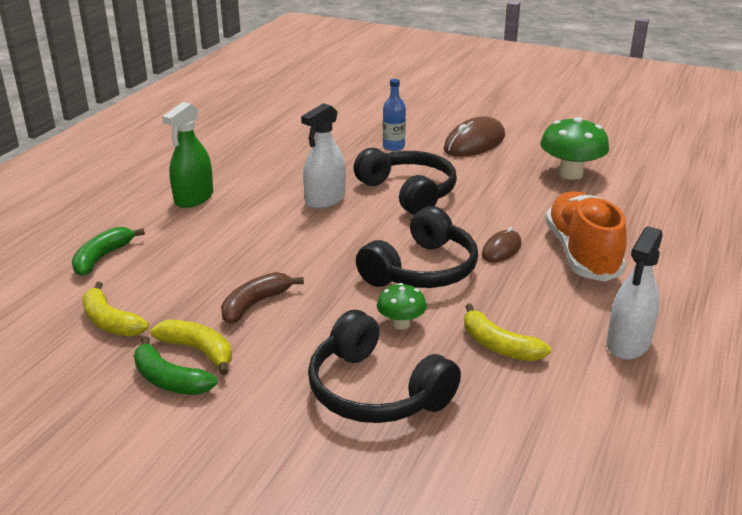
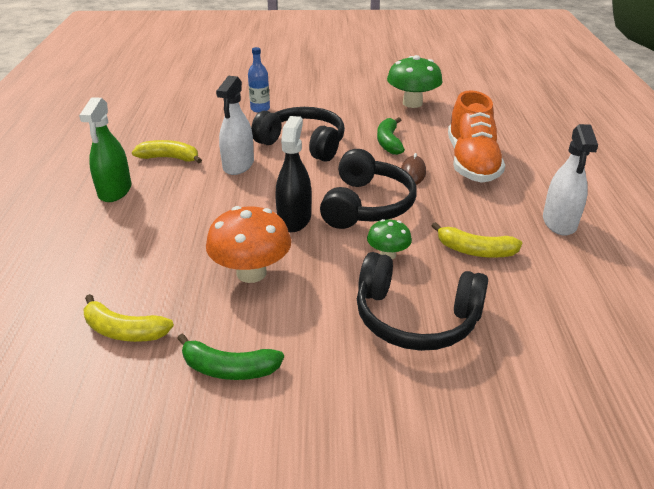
camera: 25 degrees left, 5 degrees up
green banana [72,227,145,276] -> green banana moved to [377,117,405,155]
yellow banana [150,320,232,375] -> yellow banana moved to [132,140,202,163]
brown banana [221,272,304,324] -> orange mushroom [206,206,291,283]
brown mouse [444,116,505,157] -> none
orange shoe [545,191,627,282] -> orange shoe turned 150 degrees counterclockwise [448,90,505,183]
none -> black spray bottle [276,116,311,232]

